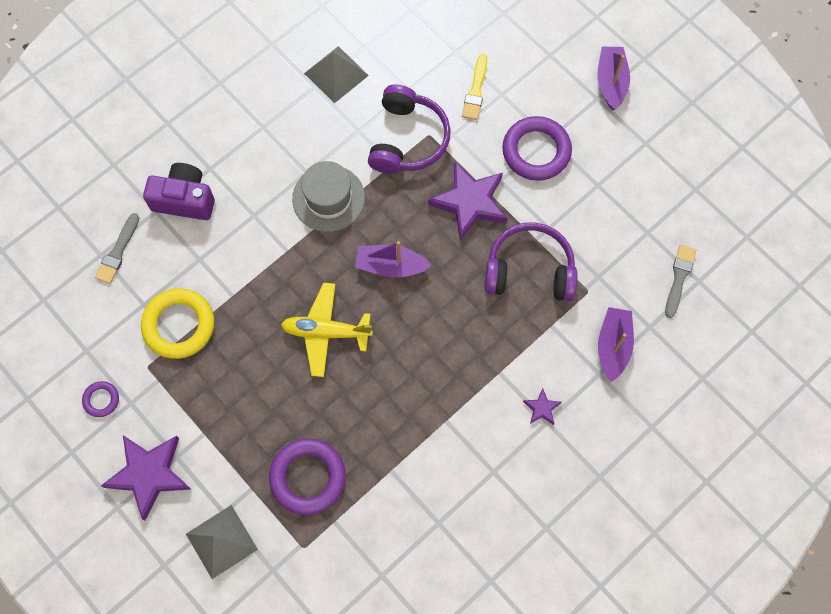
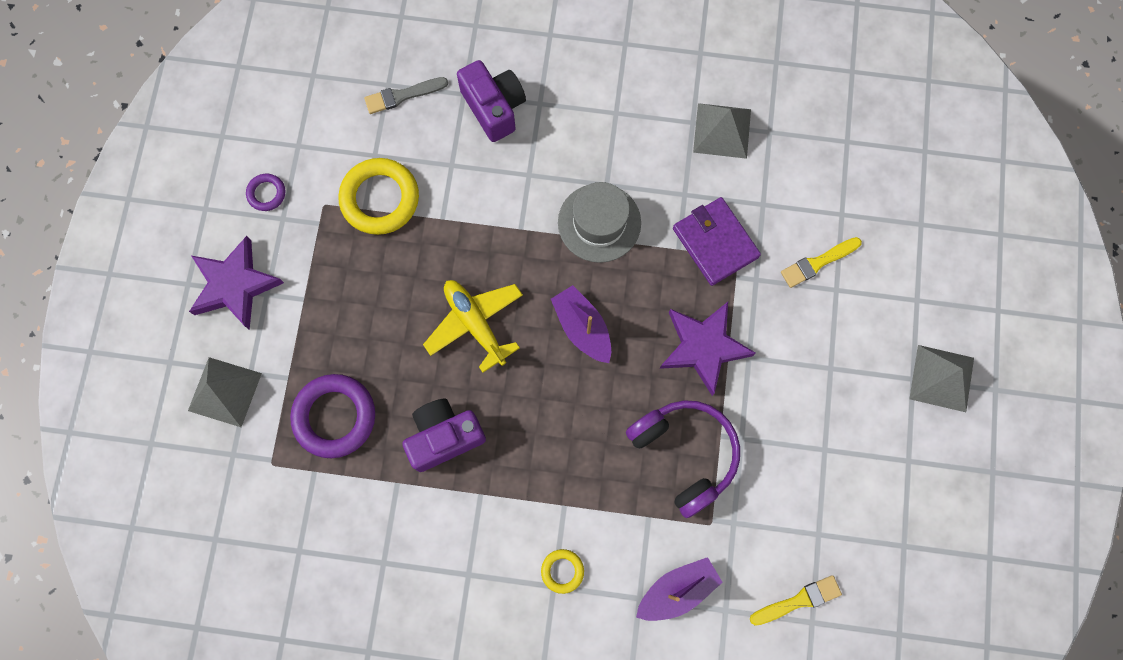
camera: 50 degrees right, 5 degrees up
purple headphones [368,84,451,174] -> purple wallet [673,197,761,286]
purple ring [502,116,572,181] -> none
purple star [523,388,561,425] -> yellow ring [541,549,584,594]
purple boat [597,47,630,110] -> grey pyramid [909,345,974,412]
grey brush [665,245,696,318] -> yellow brush [750,575,842,626]
none -> purple camera [402,399,486,472]

